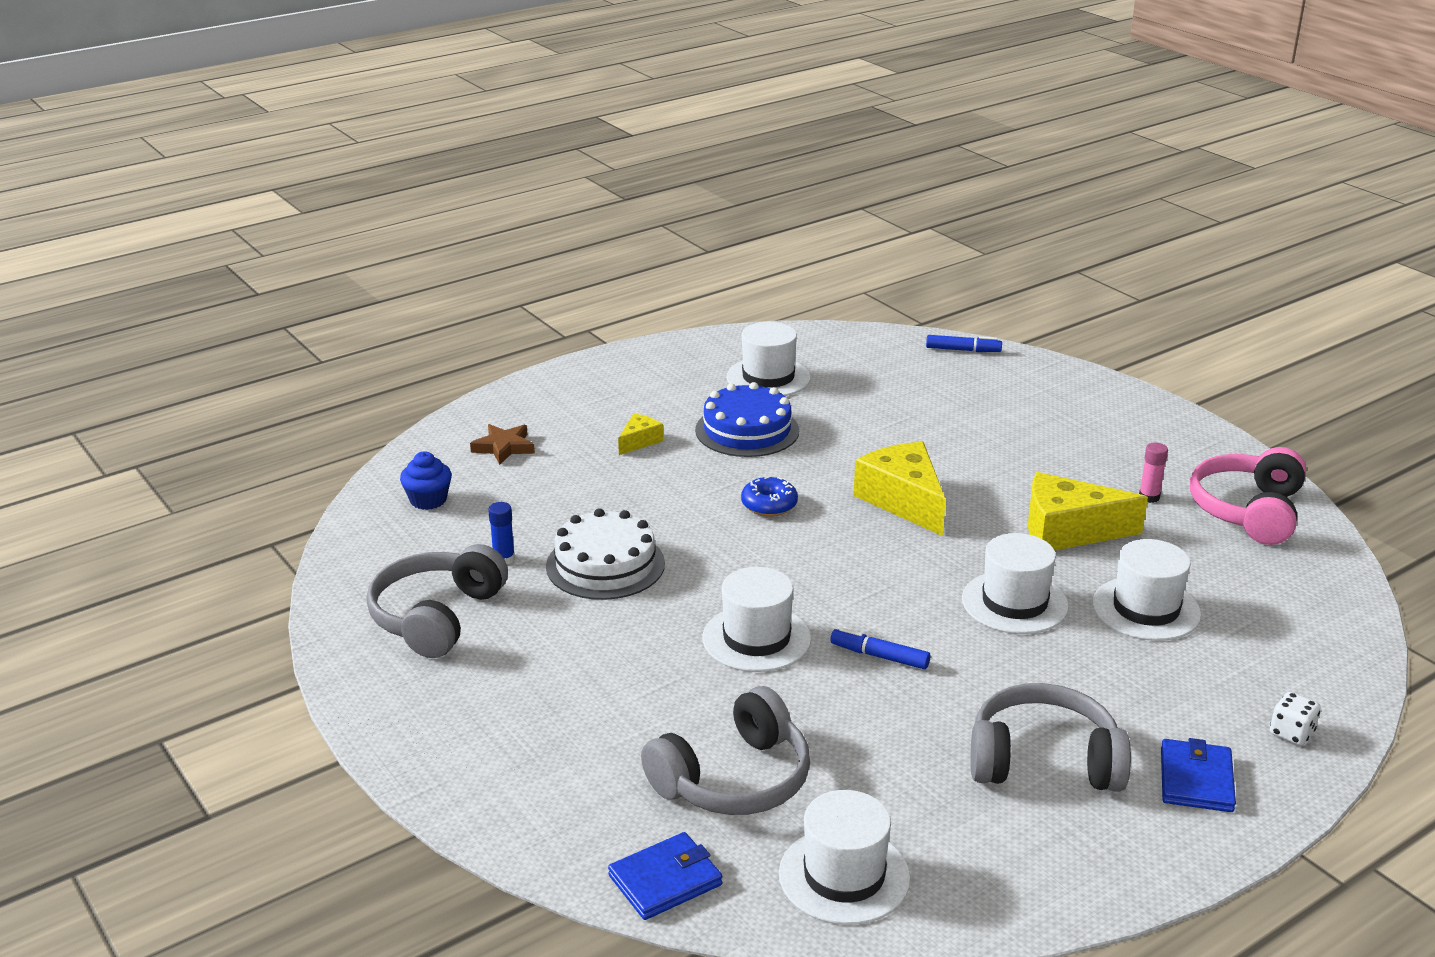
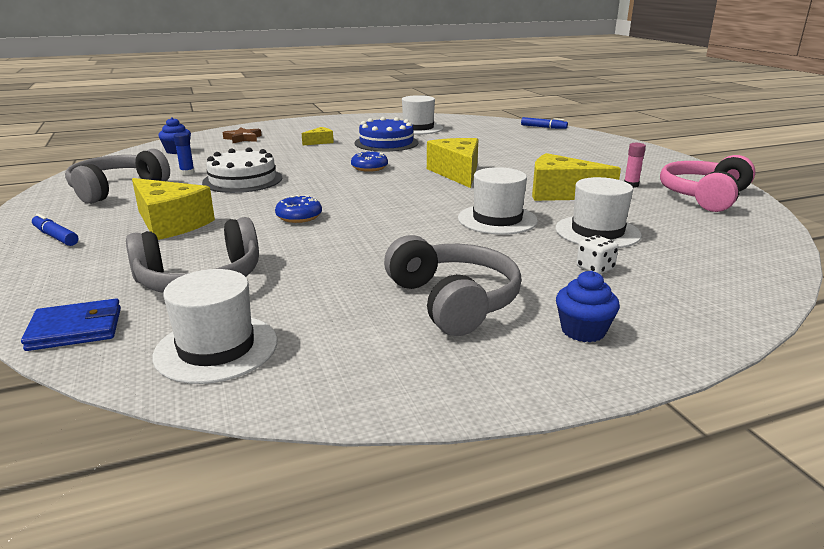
camera: 15 degrees right, 5 degrees down
white hat [703,567,811,672] -> blue donut [275,195,322,223]
blue marker [830,627,930,669] -> blue marker moved to [32,213,78,246]
grey headphones [970,683,1131,792] -> grey headphones turned 45 degrees clockwise [384,235,521,336]
blue wallet [1161,738,1236,812] -> blue cupcake [556,271,620,342]
white dice [1270,692,1321,746] -> white dice moved to [576,235,618,274]
none -> yellow cheese [132,178,215,240]

